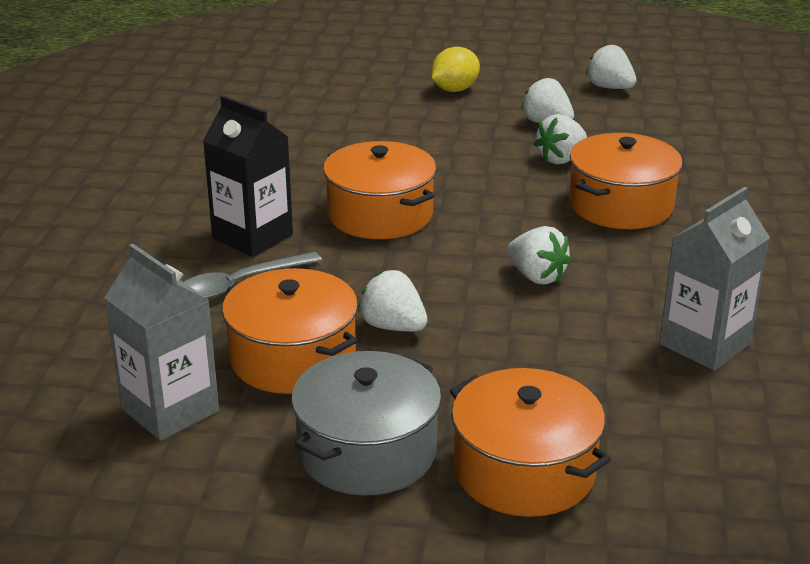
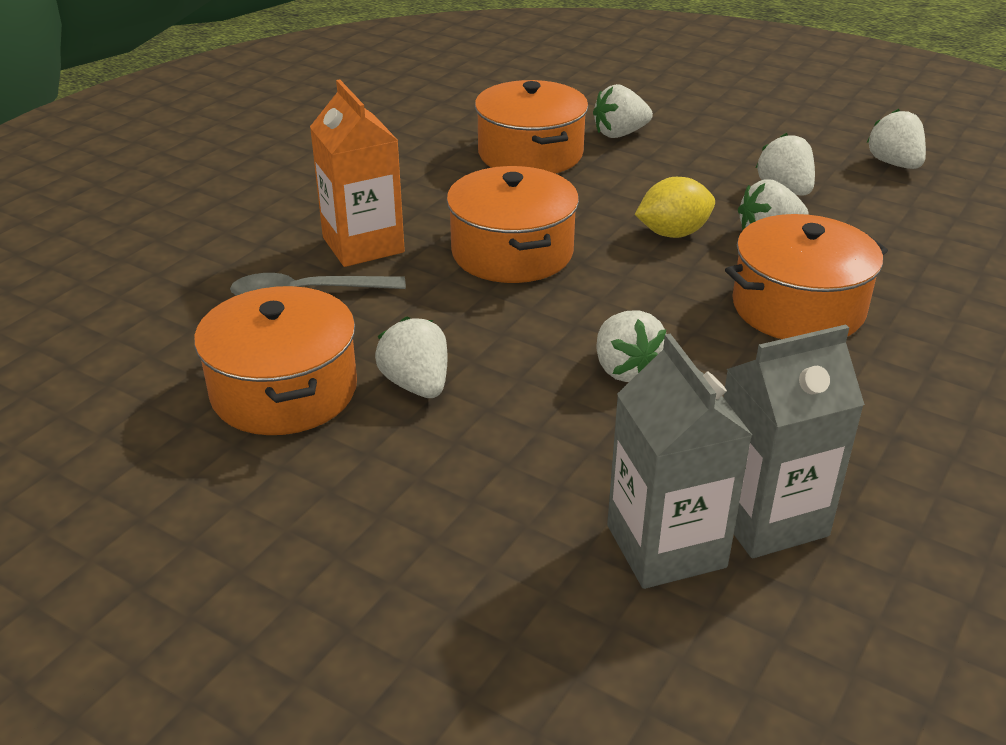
camera: 25 degrees right, 5 degrees up
grey carton [104,243,219,441] -> grey carton moved to [607,334,752,589]
black carton [203,95,293,257] -> orange carton [310,80,405,267]
grey pot [291,351,441,496] -> none
yellow lemon [431,47,480,92] -> yellow lemon moved to [635,177,715,238]
orange pot [450,368,611,517] -> orange pot moved to [475,80,588,174]
none -> white strawberry [593,84,653,138]

